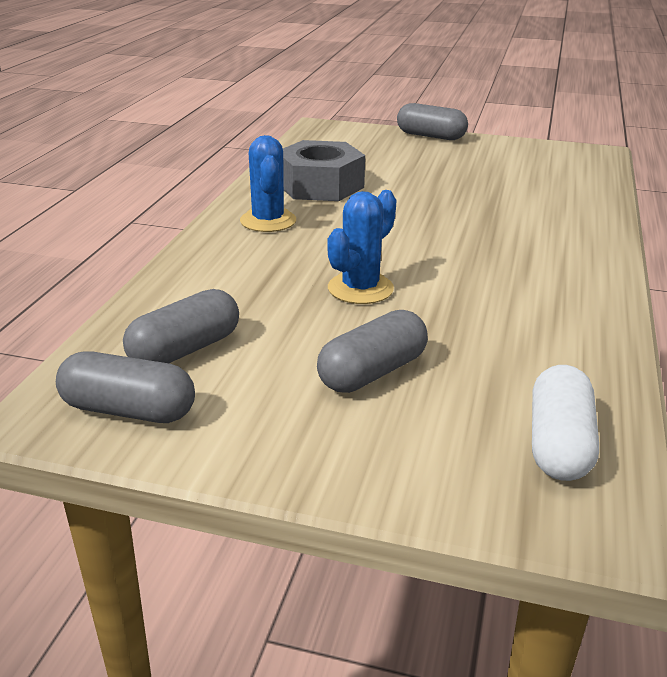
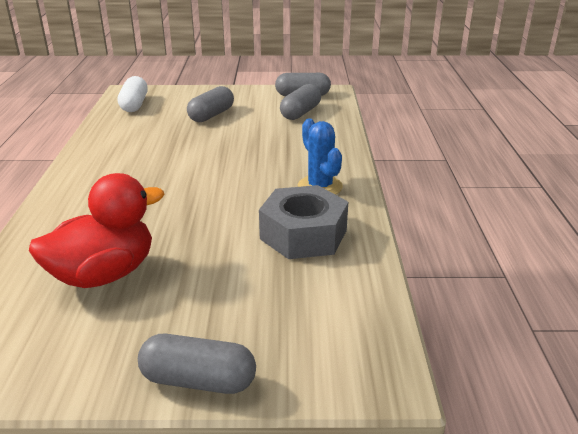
camera: 165 degrees right, 0 degrees up
blue cactus [327,190,397,304] -> none
none -> red duck [29,173,164,288]

